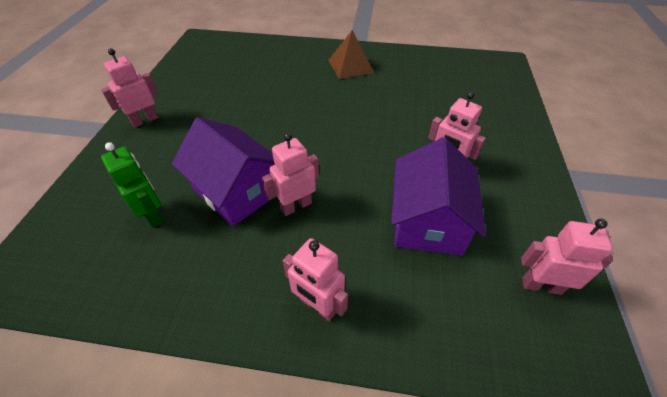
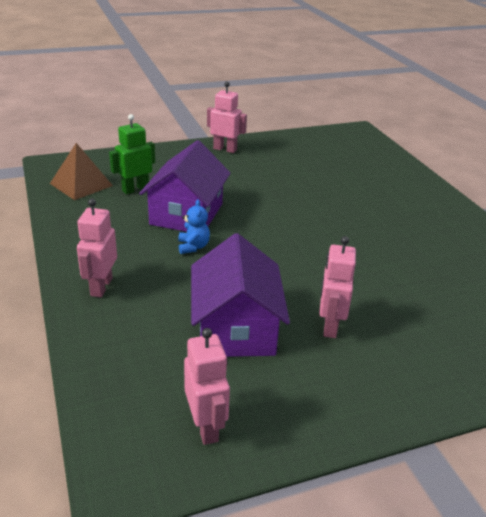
camera: 60 degrees right, 15 degrees down
green robot [101,142,164,228] -> green robot turned 150 degrees counterclockwise [109,114,155,194]
pink robot [262,133,319,216] -> blue teddy bear [178,199,210,254]
brown pyramid [328,30,374,79] -> brown pyramid moved to [50,143,113,200]
purple house [391,137,486,256] -> purple house turned 75 degrees counterclockwise [191,233,290,357]

